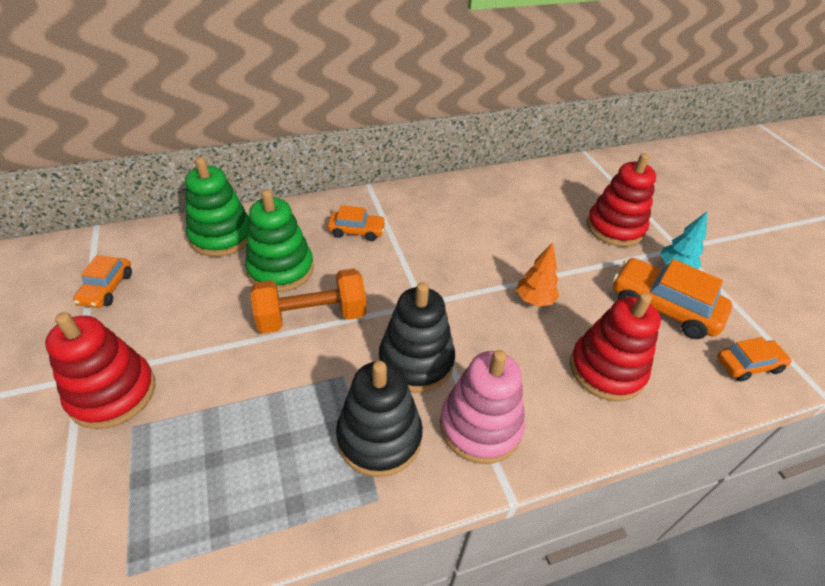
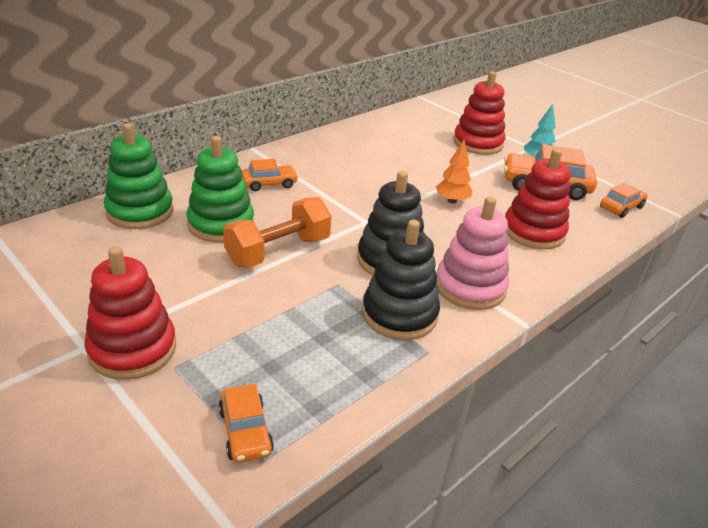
camera: 25 degrees left, 10 degrees down
orange car [73,255,132,308] -> orange car moved to [218,384,274,463]

